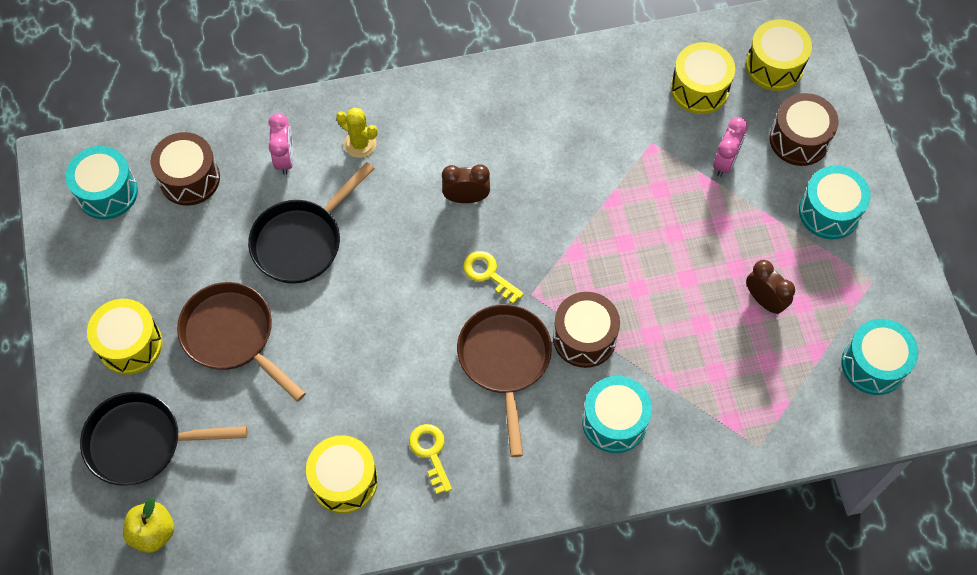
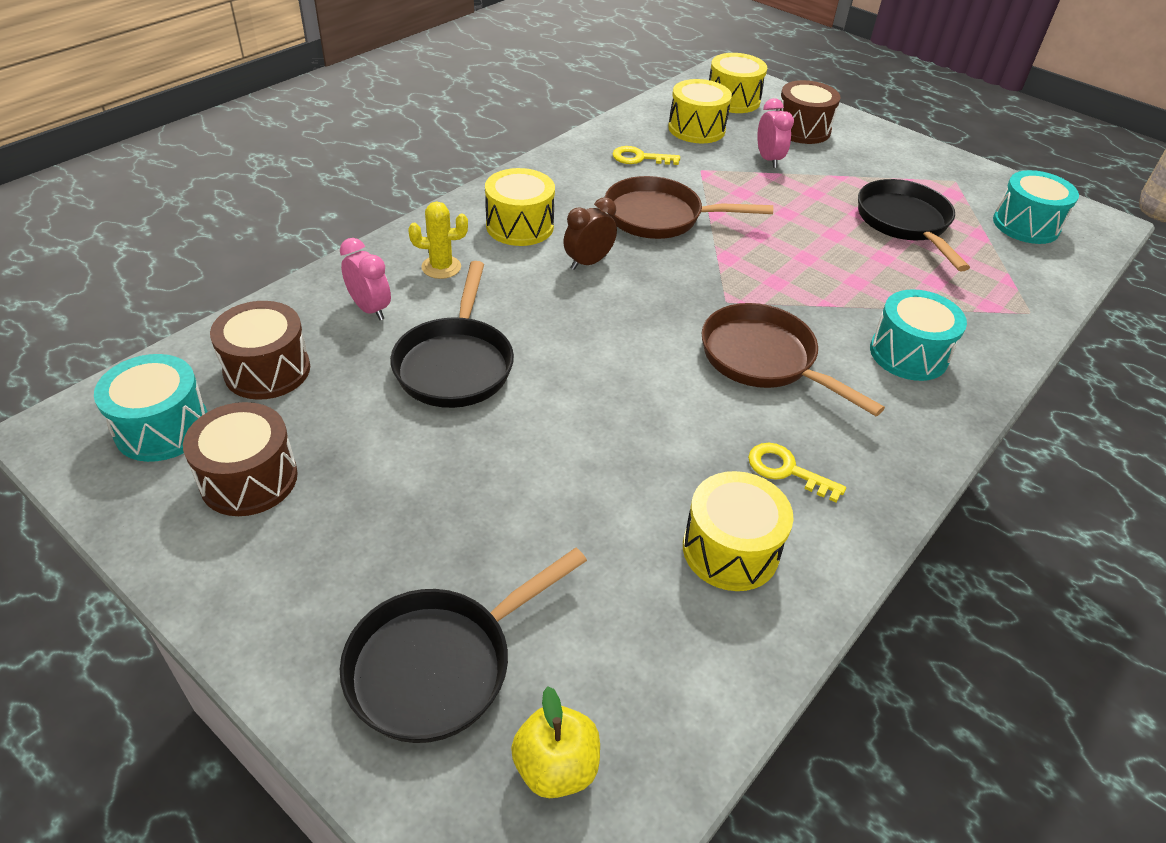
camera: 40 degrees left, 20 degrees down
yellow drum [87,299,163,375] -> yellow drum moved to [485,168,555,246]
brown pan [177,282,306,402] -> brown pan moved to [605,176,773,239]
yellow key [463,251,524,304] -> yellow key moved to [613,146,680,165]
brown drum [553,292,620,368] -> brown drum moved to [183,402,298,516]
brown clock [746,260,795,314] -> black pan [858,179,970,271]
turquoise drum [799,165,871,239] -> none

